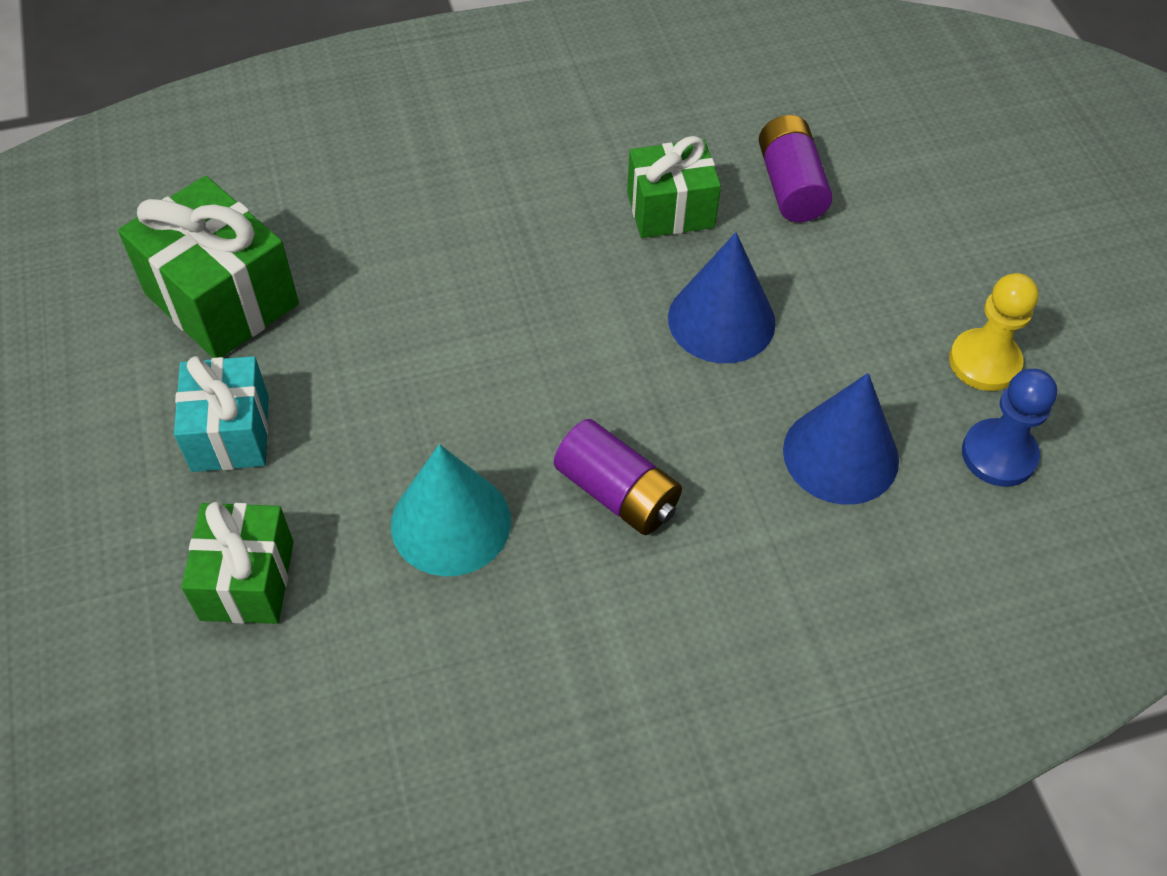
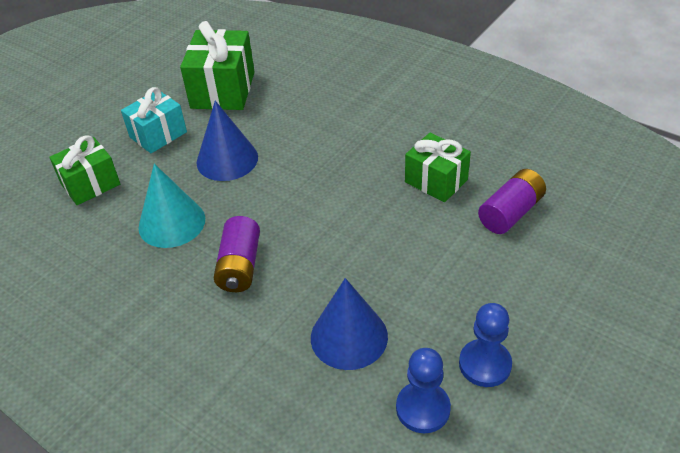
camera: 55 degrees right, 10 degrees down
blue cone [668,232,776,363] -> blue cone moved to [197,101,258,181]
yellow pawn [949,273,1039,391] -> blue pawn [459,303,512,387]

